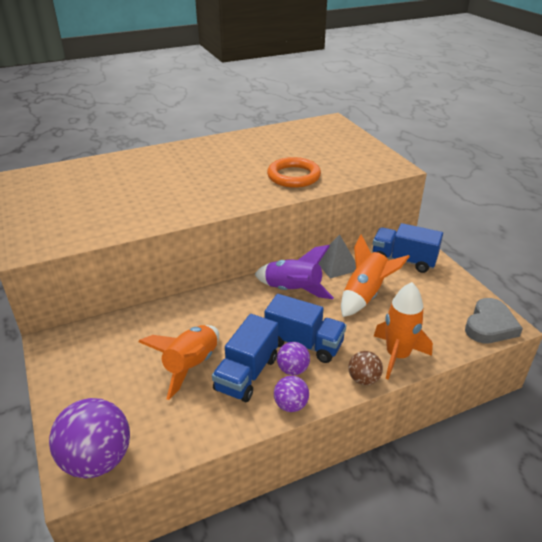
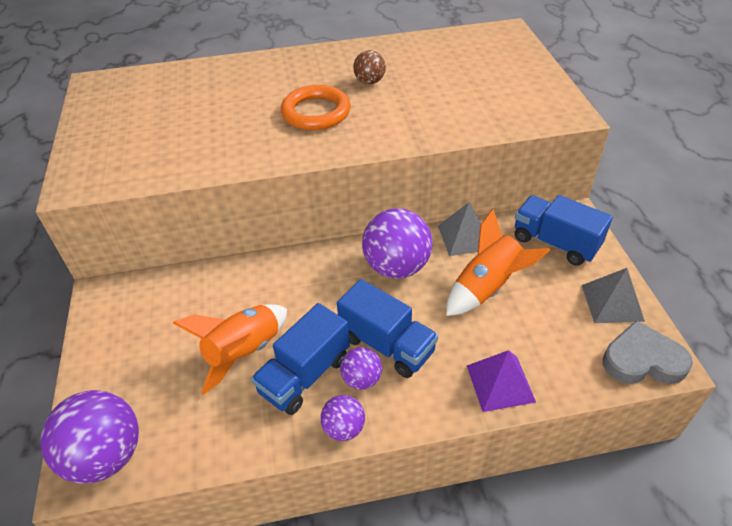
camera: 15 degrees right, 10 degrees up
purple rocket [254,245,334,299] -> purple ball [362,208,432,279]
orange ring [267,157,321,188] -> orange ring moved to [281,85,351,130]
brown ball [348,351,383,385] -> brown ball moved to [353,50,386,84]
orange rocket [374,282,433,380] -> purple pyramid [467,350,536,412]
grey heart [465,298,523,343] -> grey heart turned 135 degrees counterclockwise [603,320,693,384]
none -> grey pyramid [582,268,645,323]

